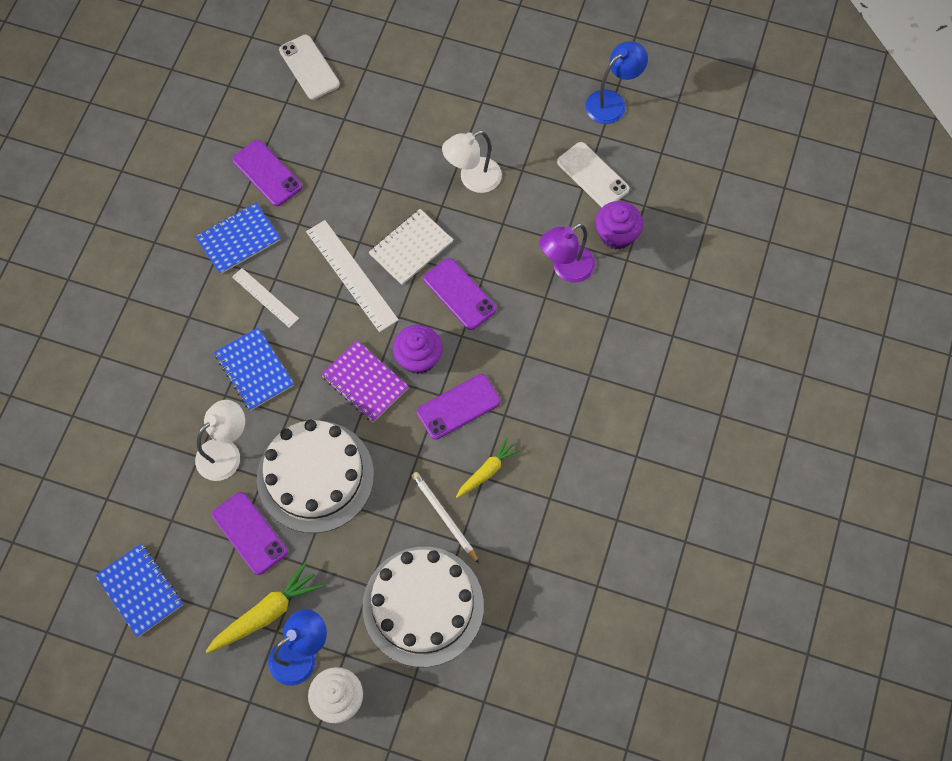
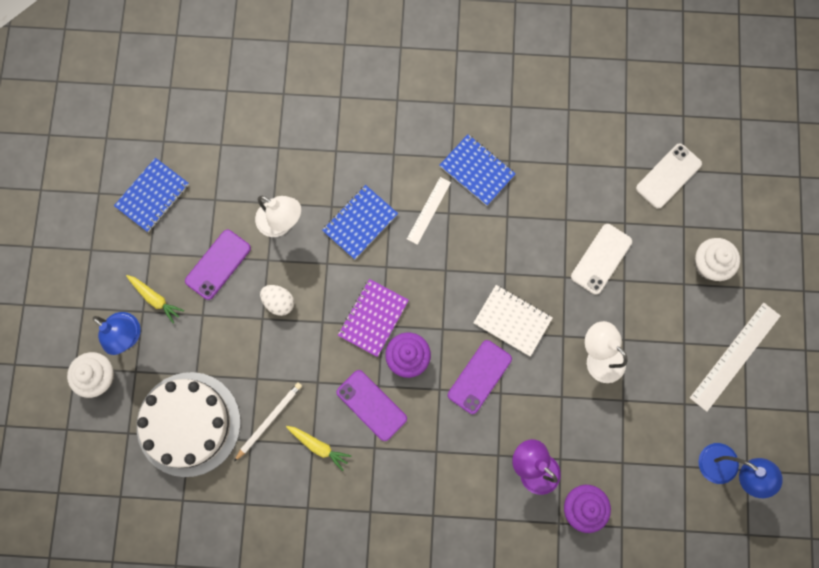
camera: 75 degrees right, 10 degrees up
yellow carrot [205,562,323,653] -> yellow carrot [126,275,184,324], size x0.65
purple phone [232,140,302,206] -> none
white cake [257,420,374,533] -> white egg [260,285,294,316]
white ruler [306,220,399,332] -> white ruler moved to [690,303,781,412]
white phone [557,142,629,207] -> white phone moved to [571,224,632,294]
none -> white cupcake [694,238,740,281]

